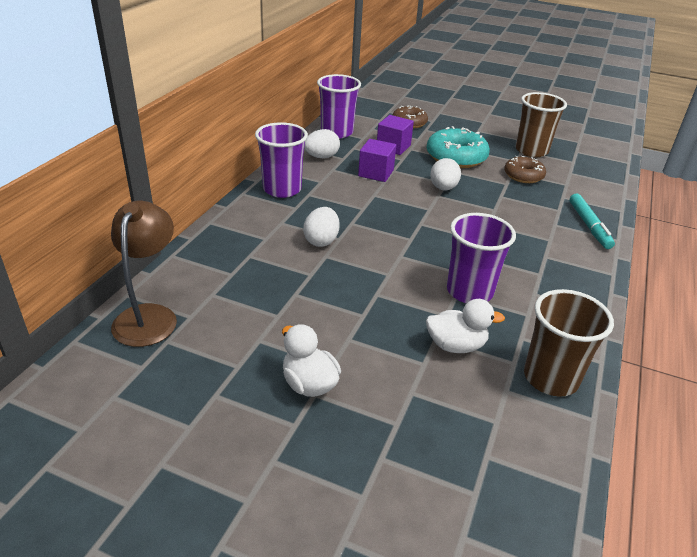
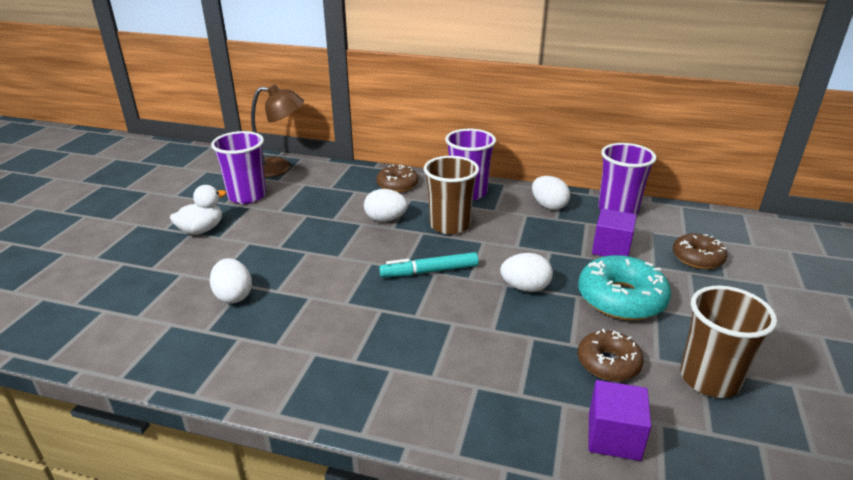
camera: 85 degrees right, 5 degrees down
purple cube [358,139,396,182] -> purple cube moved to [588,380,652,461]
white duck [426,299,505,353] -> white egg [210,258,252,303]
purple cup [447,213,516,303] -> purple cup moved to [211,131,266,204]
brown cup [524,289,614,397] -> brown cup moved to [424,156,479,235]
turquoise marker [570,193,615,249] -> turquoise marker moved to [379,252,479,277]
none -> brown donut [376,165,418,192]

